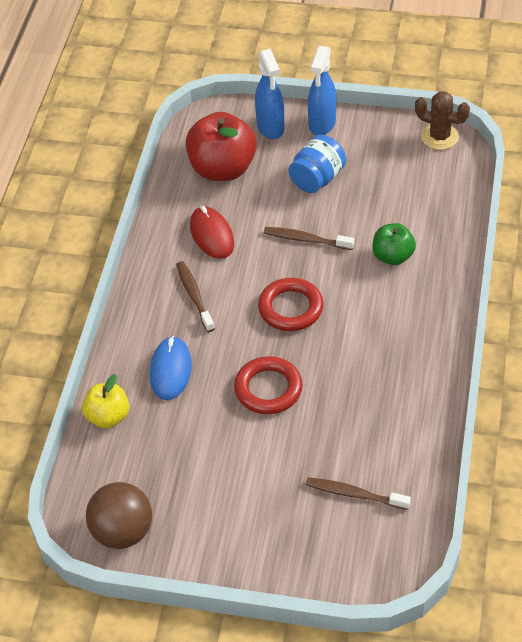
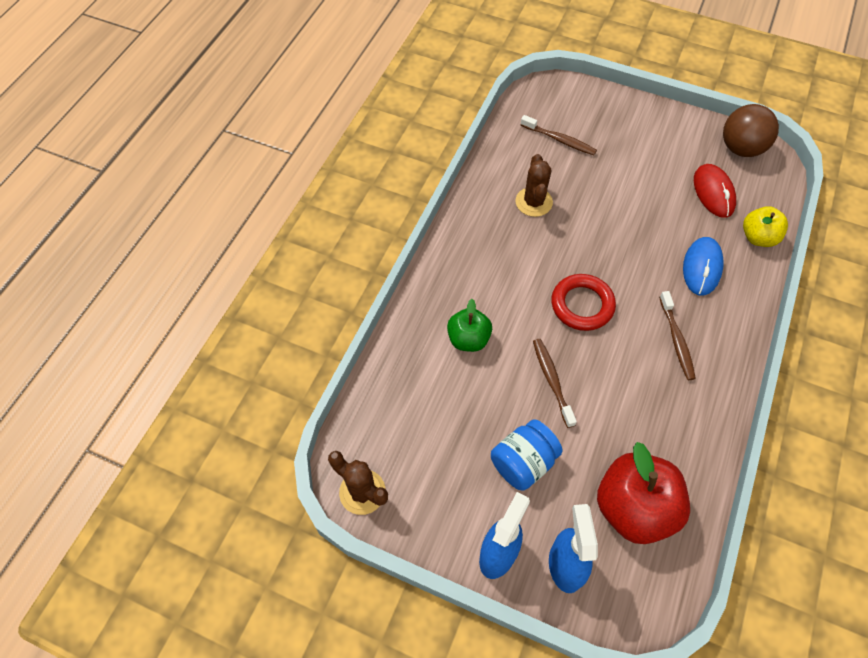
camera: 170 degrees left, 10 degrees up
red mouse [190,206,234,259] -> red mouse moved to [694,164,736,218]
red ring [234,356,303,414] -> none
brown toothbrush [264,227,354,250] -> brown toothbrush turned 135 degrees counterclockwise [533,339,577,428]
none -> brown cactus [515,154,553,217]

